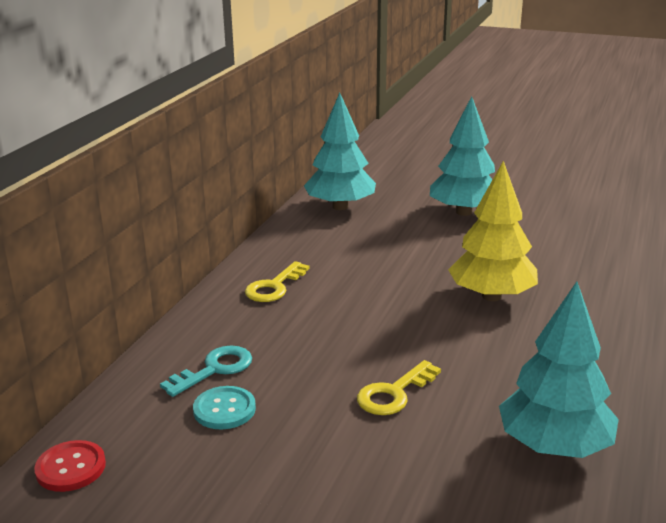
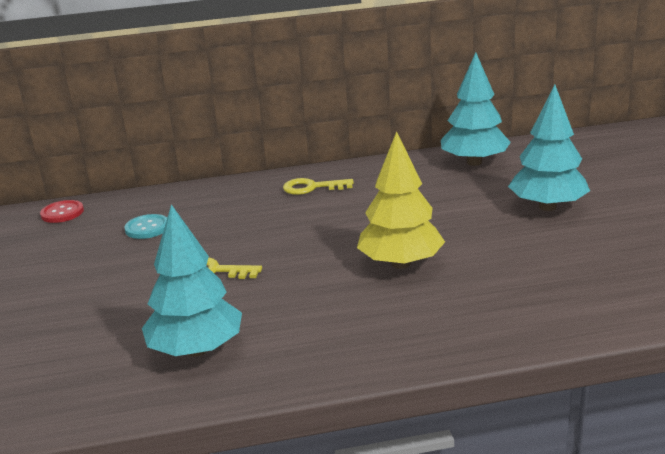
camera: 60 degrees right, 0 degrees up
turquoise key [160,346,252,397] -> none

